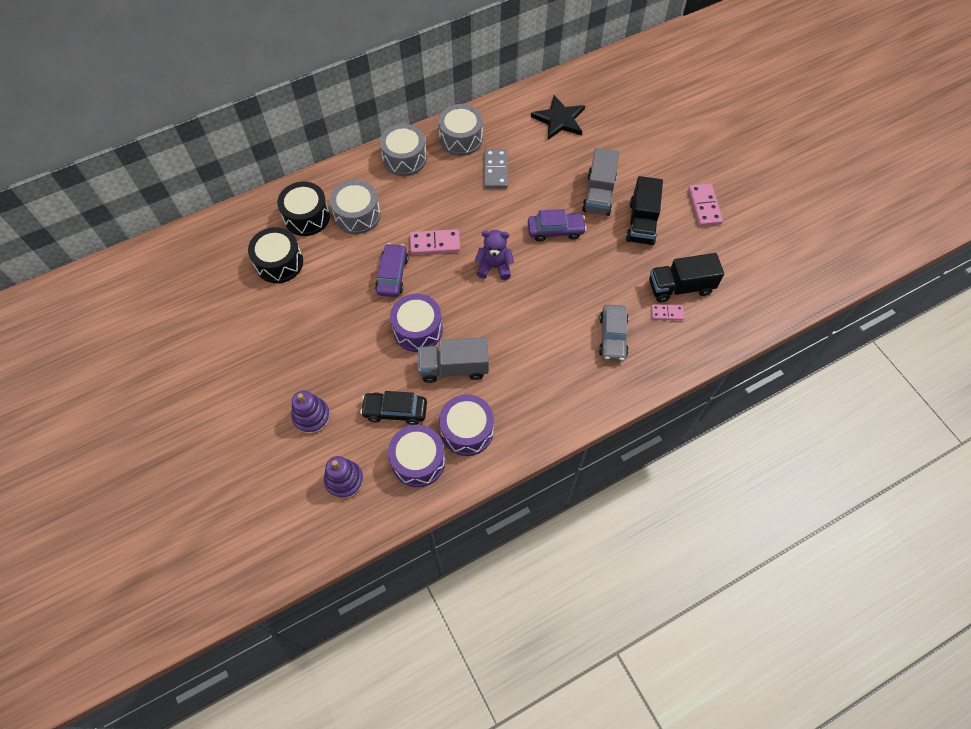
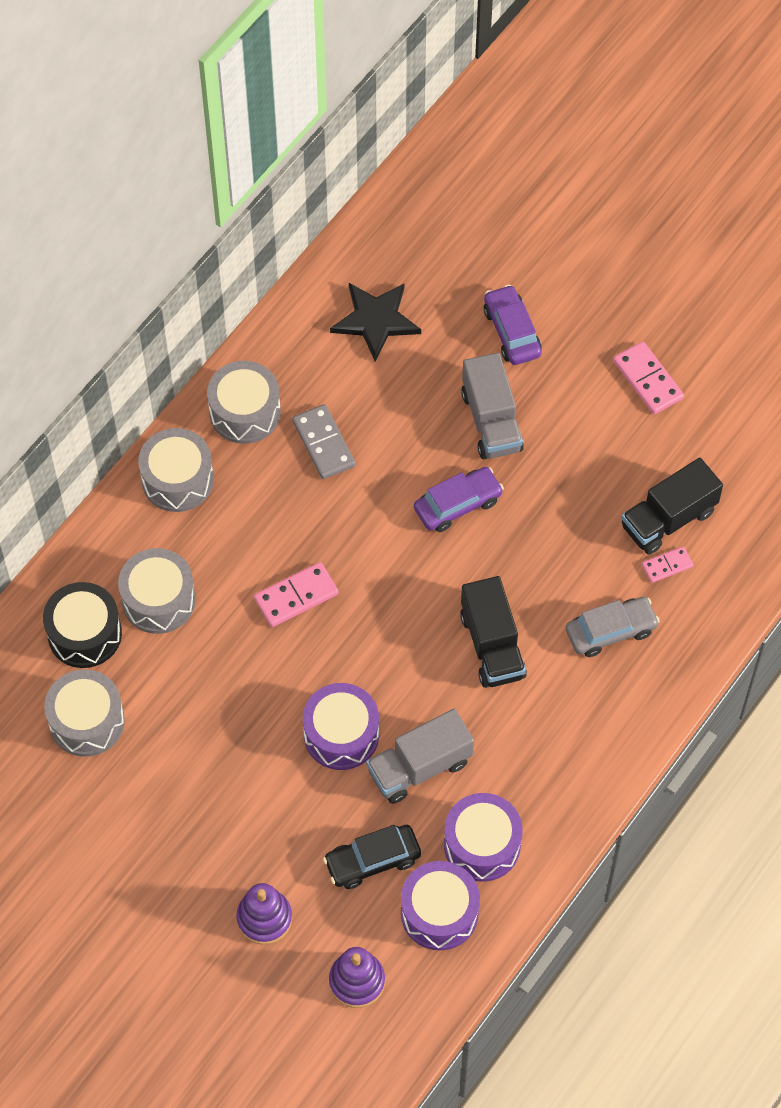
camera: 25 degrees left, 0 degrees up
black drum [248,227,303,283] -> grey drum [44,669,125,757]
purple car [375,243,409,297] -> purple car moved to [484,285,542,365]
purple teddy bear [475,230,514,280] -> none
grey car [599,304,629,361] -> grey car turned 90 degrees counterclockwise [566,597,660,657]
black truck [626,176,663,245] -> black truck moved to [460,576,527,688]

